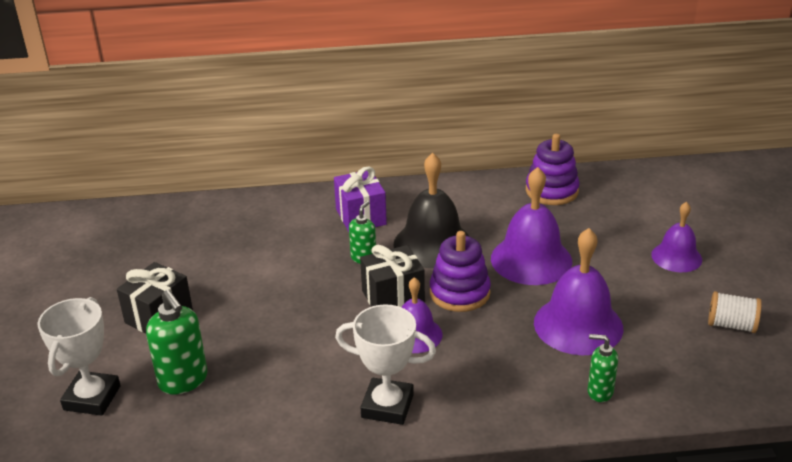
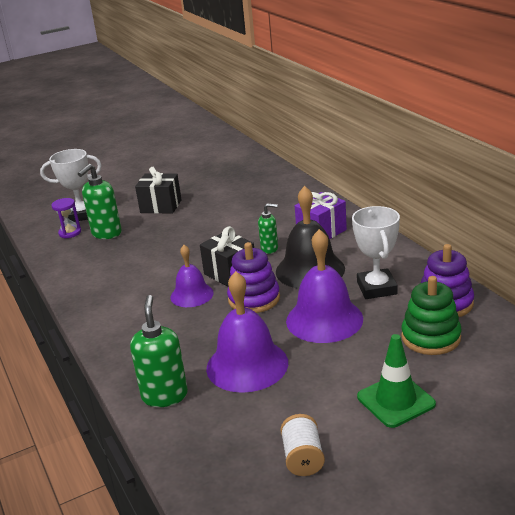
camera: 70 degrees right, 5 degrees down
white trophy [335,304,436,425] -> white trophy moved to [352,206,400,299]
green soap dispenser [588,334,618,402] -> green soap dispenser [130,295,188,407], size x1.64
purple bell [651,202,702,272] -> green traffic cone [357,334,436,428]
none -> purple hourglass [51,198,81,238]
none -> green stacking toy [401,276,462,355]

